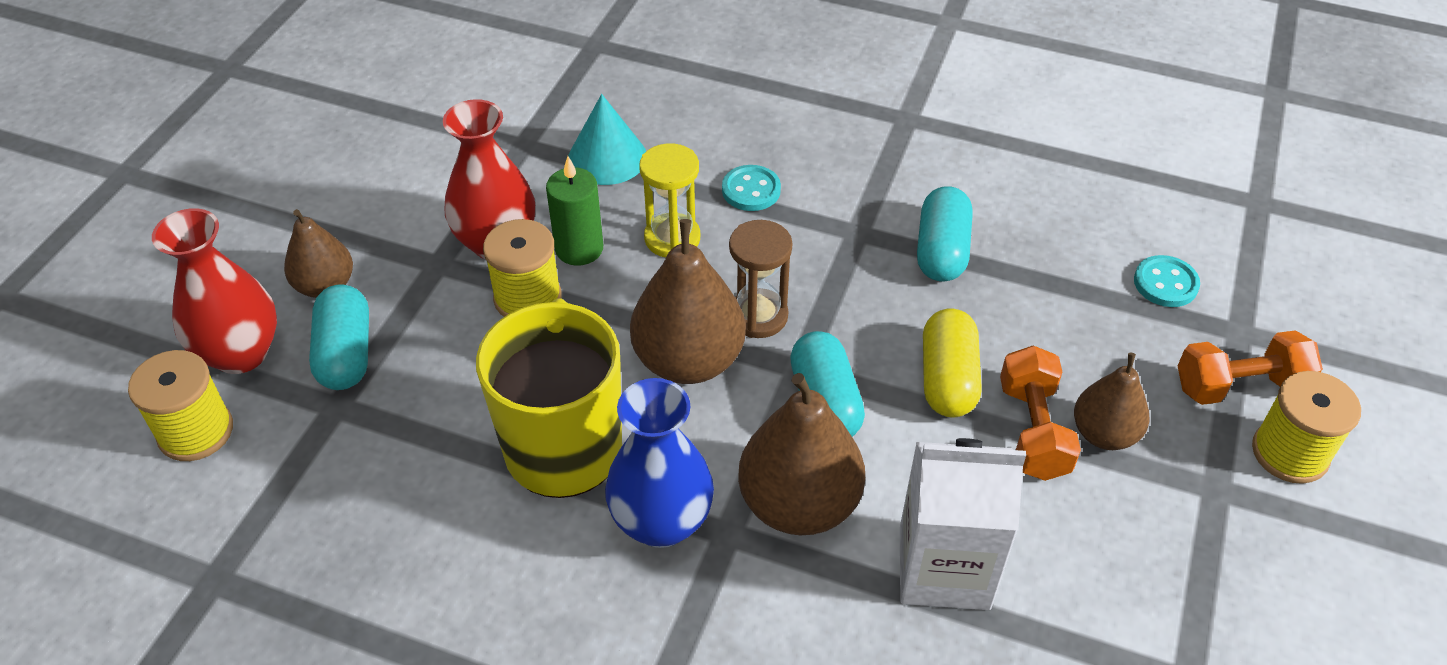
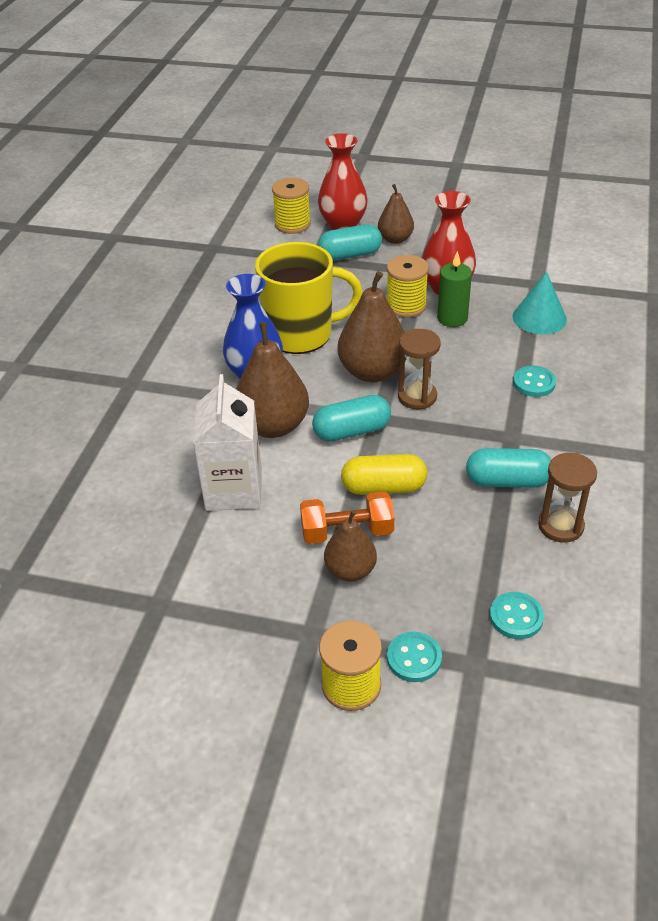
camera: 85 degrees right, 5 degrees down
yellow hourglass [639,143,700,257] -> none
orange dumbbell [1178,330,1323,405] -> turquoise button [387,632,442,682]
none -> brown hourglass [538,453,597,543]

